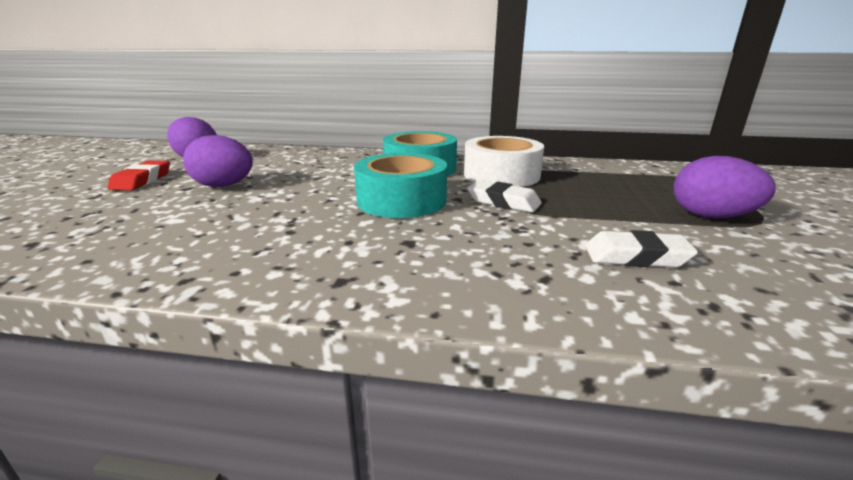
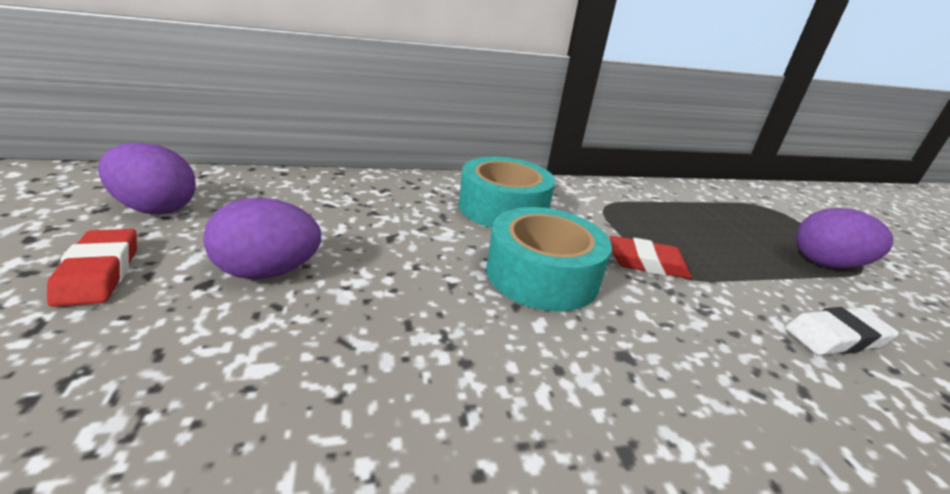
camera: 25 degrees left, 5 degrees up
white tape [464,136,544,187] -> none
white eraser [467,180,542,213] -> red eraser [610,236,692,279]

